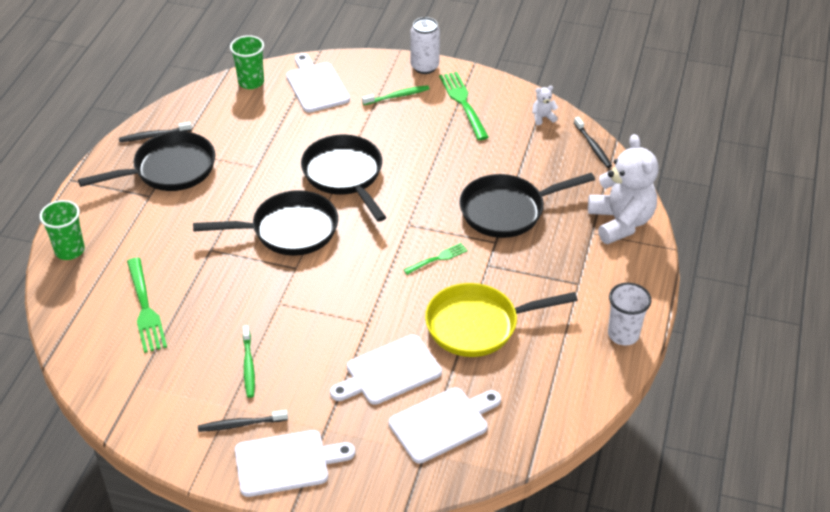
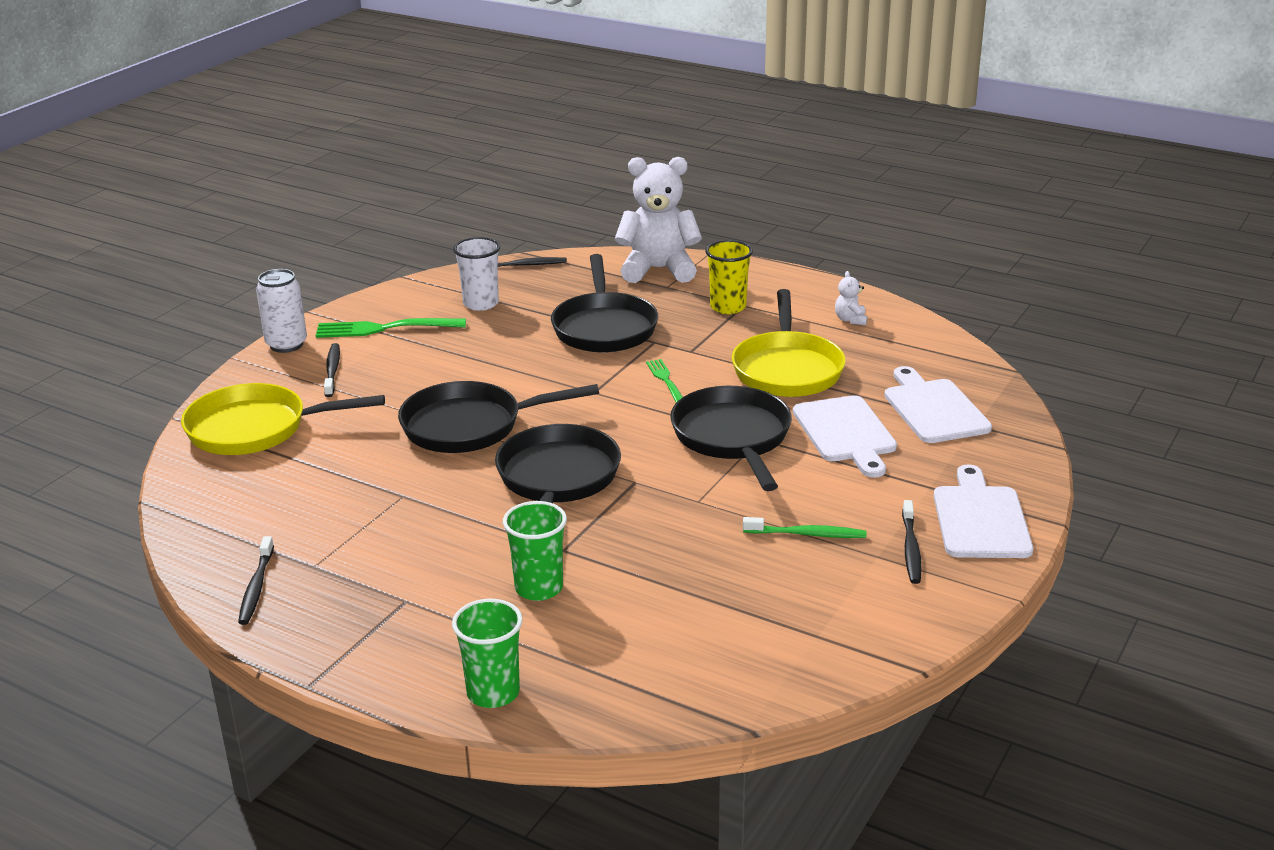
camera: 75 degrees left, 15 degrees down
black pan [78,131,215,191] -> black pan moved to [670,386,792,491]
green fork [127,258,167,353] -> none
green cup [230,35,264,89] -> green cup moved to [503,501,567,601]
white cutting board [286,53,350,113] -> yellow pan [181,383,385,455]
green toothbrush [362,85,429,105] -> black toothbrush [324,343,340,397]
white teddy bear [532,86,558,125] -> white teddy bear moved to [835,271,867,325]
white cup [608,283,651,345] -> white cup moved to [453,237,500,311]
none -> yellow cup [705,240,753,314]

